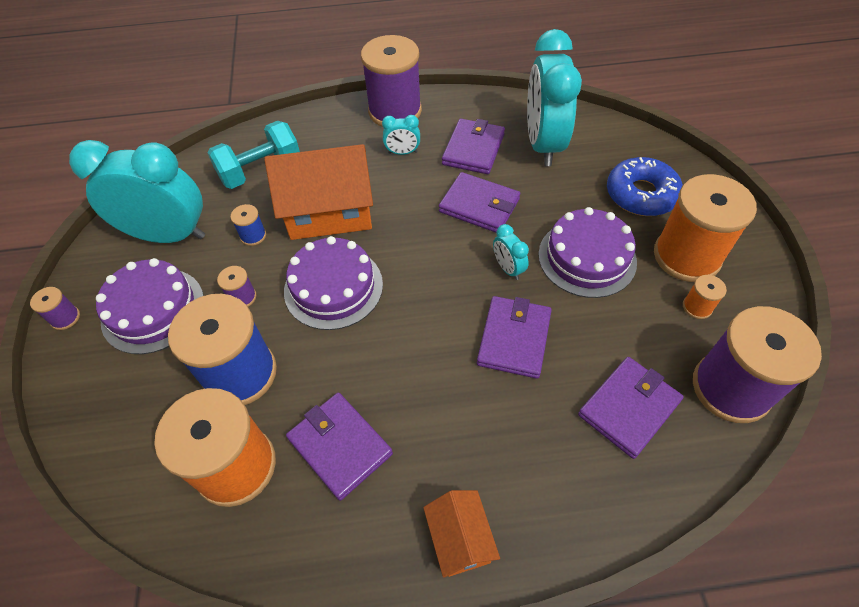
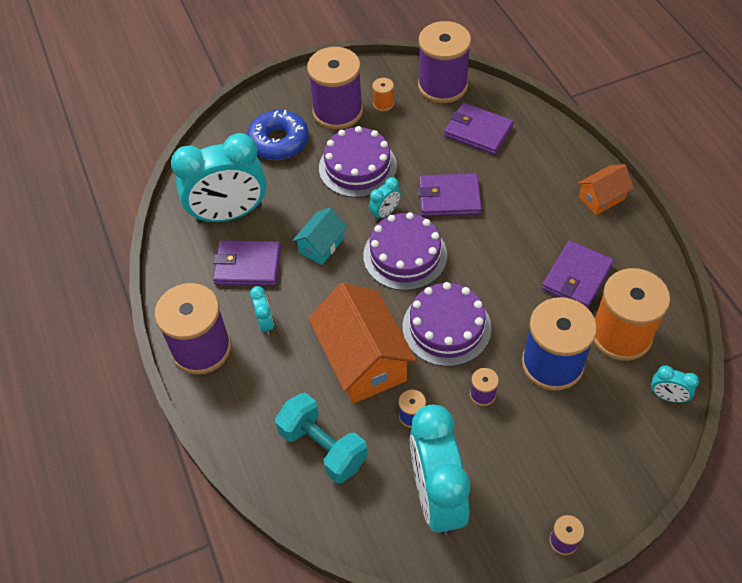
camera: 105 degrees left, 0 degrees up
purple cake [96,258,204,354] -> purple cake moved to [363,212,447,291]
purple wallet [439,172,520,233] -> turquoise house [292,208,347,265]
orange spool [654,174,757,282] -> purple spool [307,47,363,130]
none -> turquoise clock [651,365,699,403]

